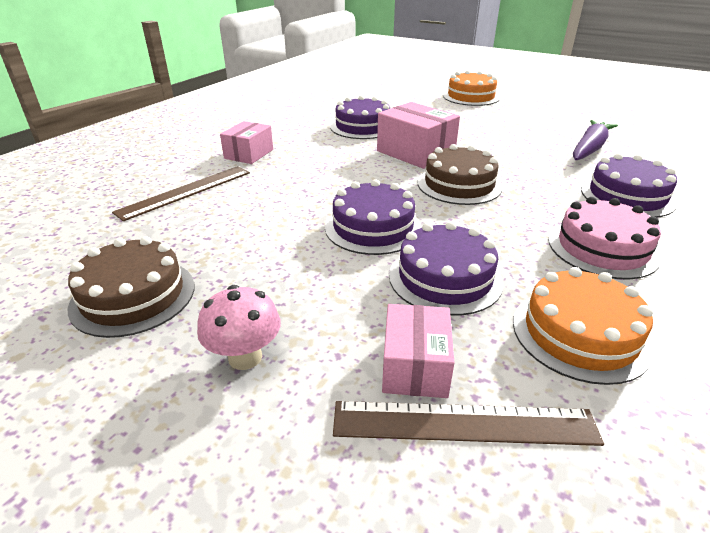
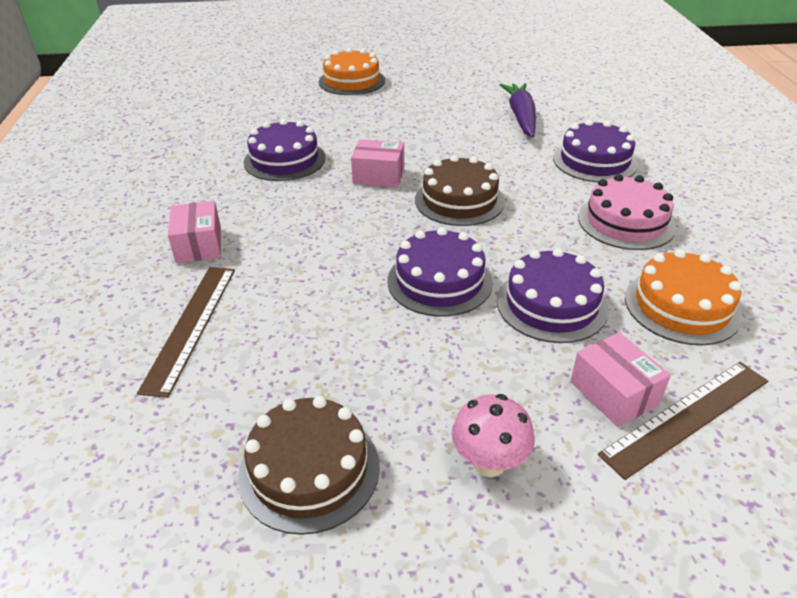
camera: 35 degrees left, 5 degrees up
pink box [377,102,460,169] -> pink box [351,139,404,187], size x0.65

